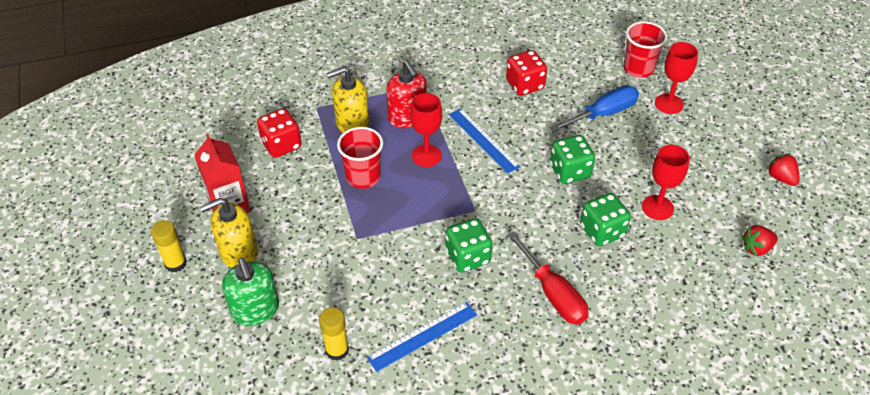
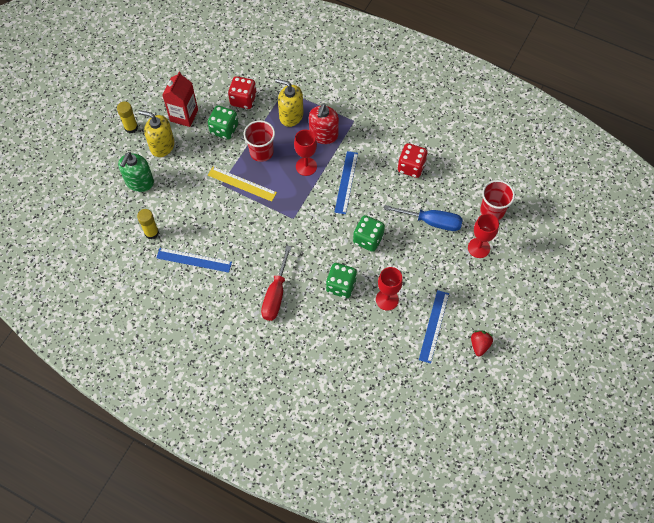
camera: 45 degrees right, 15 degrees up
green dice [445,218,493,273] -> green dice moved to [208,105,238,140]
red strawberry [741,225,778,257] -> none
none -> yellow ruler [208,167,277,202]
none -> blue ruler [419,290,449,363]

